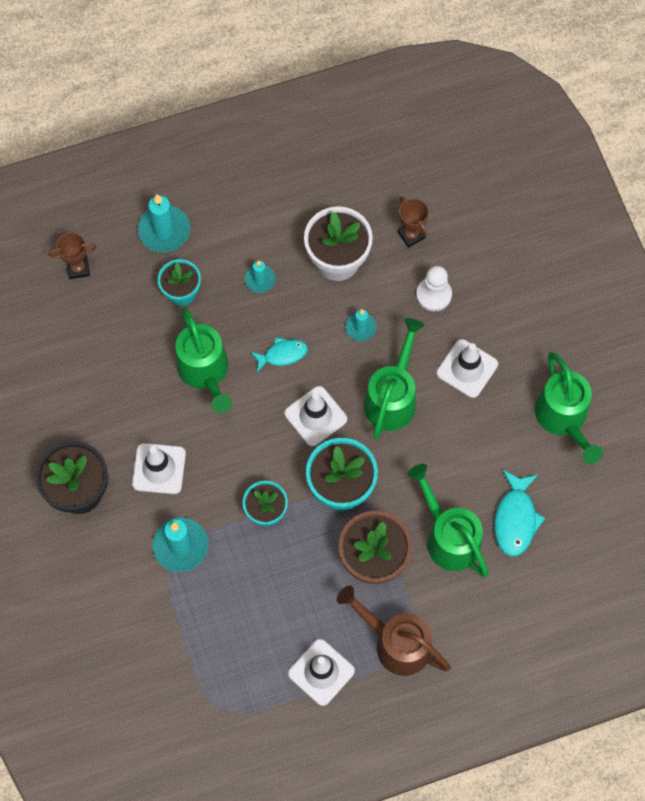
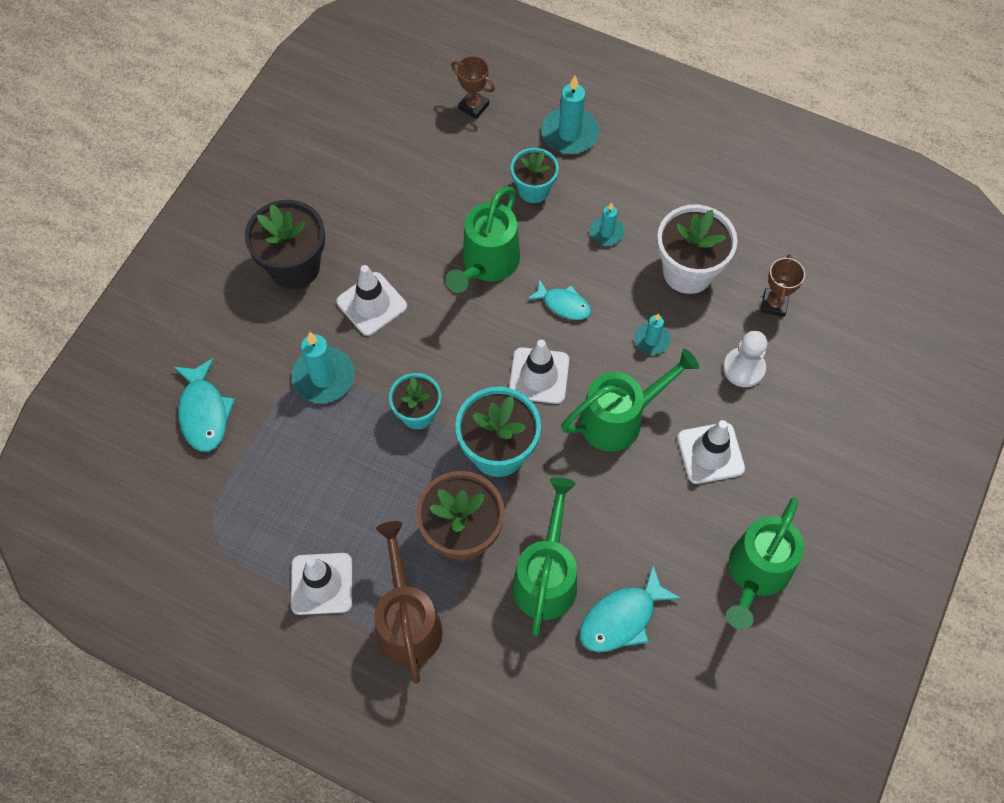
camera: 45 degrees right, 5 degrees down
none -> turquoise fish [173,358,235,452]

